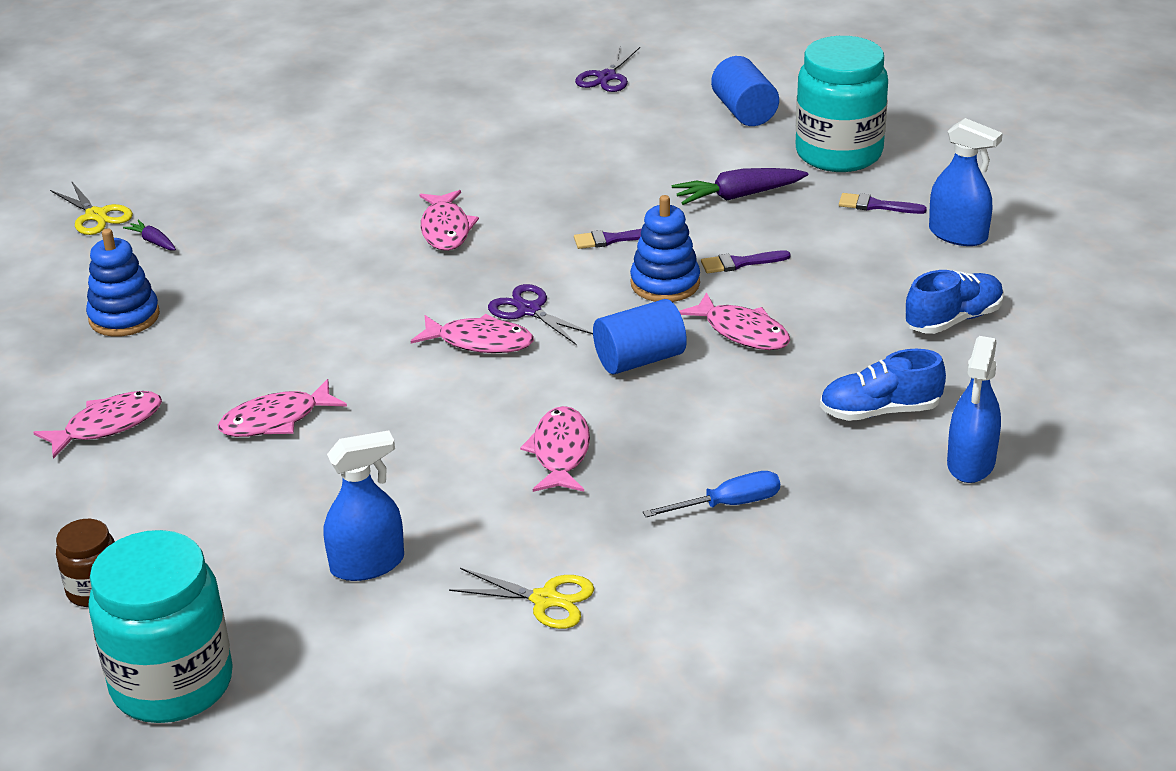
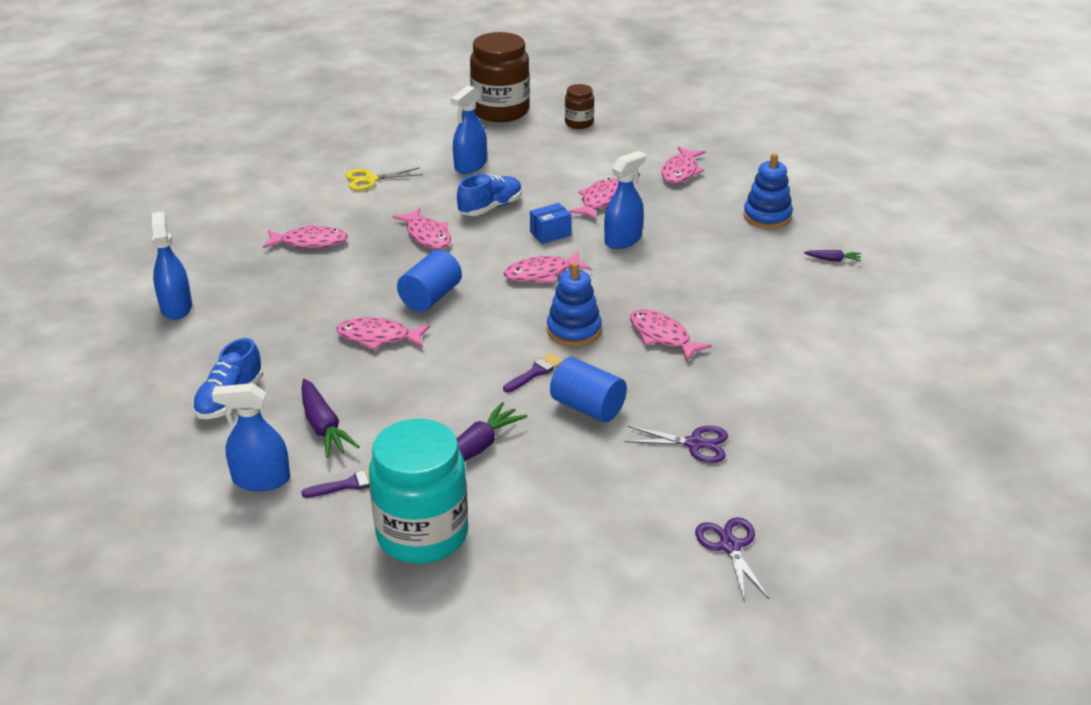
camera: 145 degrees right, 0 degrees up
yellow scissors [50,182,133,235] -> none
turquoise jar [88,530,233,723] -> brown jar [470,32,530,122]
purple scissors [488,284,593,345] -> purple scissors moved to [624,426,728,463]
blue stacking toy [630,195,700,302] -> blue stacking toy moved to [547,262,602,346]
blue screwdriver [643,471,780,517] -> pink fish [263,224,348,248]
purple brush [701,250,791,273] -> none
blue cylinder [711,56,779,126] -> blue cylinder moved to [550,357,627,423]
blue shoe [820,349,946,421] -> blue shoe moved to [457,174,522,216]
none -> purple carrot [301,379,360,458]
none -> blue box [530,203,571,244]
none -> blue spray bottle [604,151,646,249]

